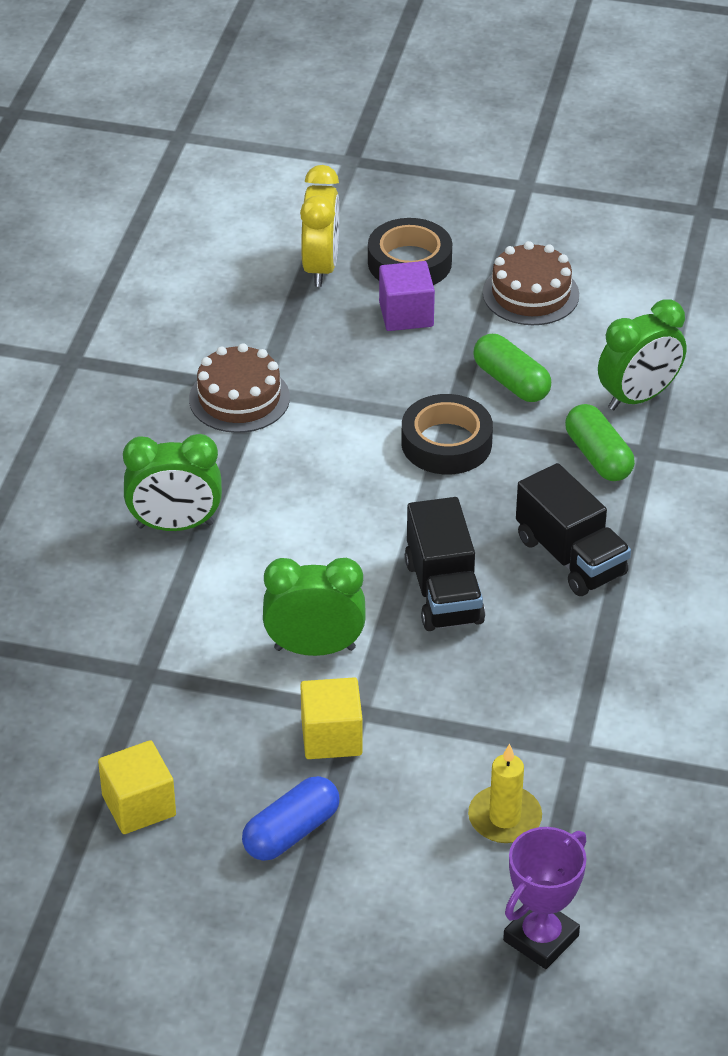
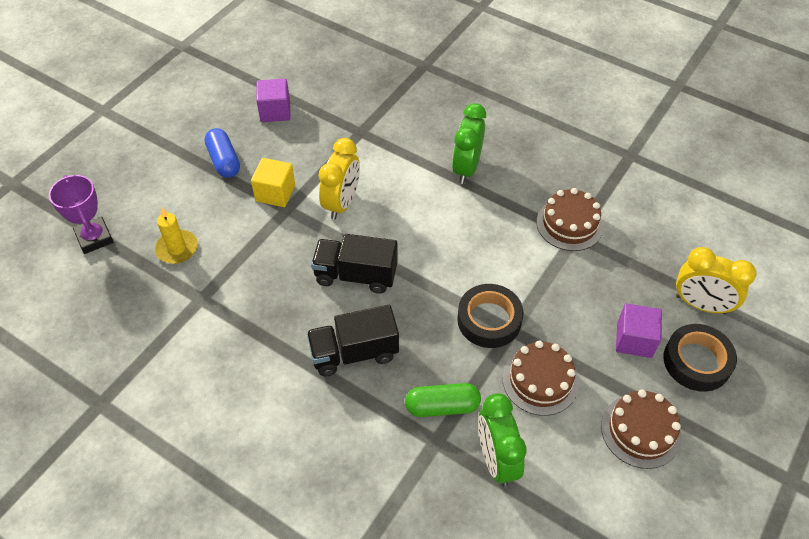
camera: 110 degrees right, 10 degrees up
yellow cube [98,740,176,834] -> purple cube [256,79,291,122]
green clock [263,558,365,656] -> yellow clock [319,138,360,220]
green capsule [473,334,551,402] -> brown cake [502,341,579,416]

